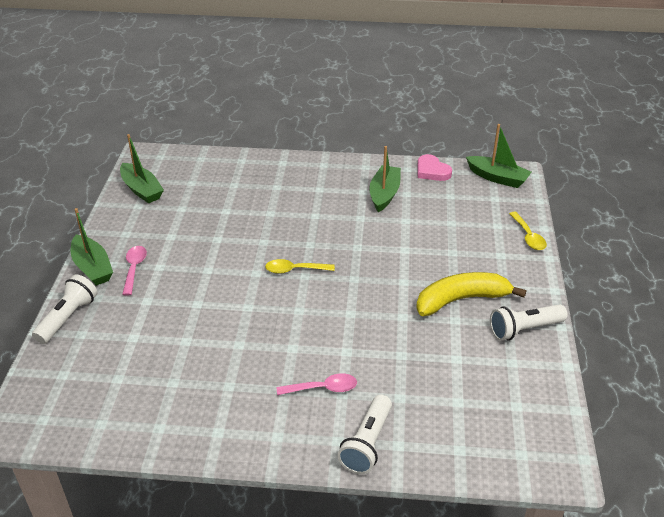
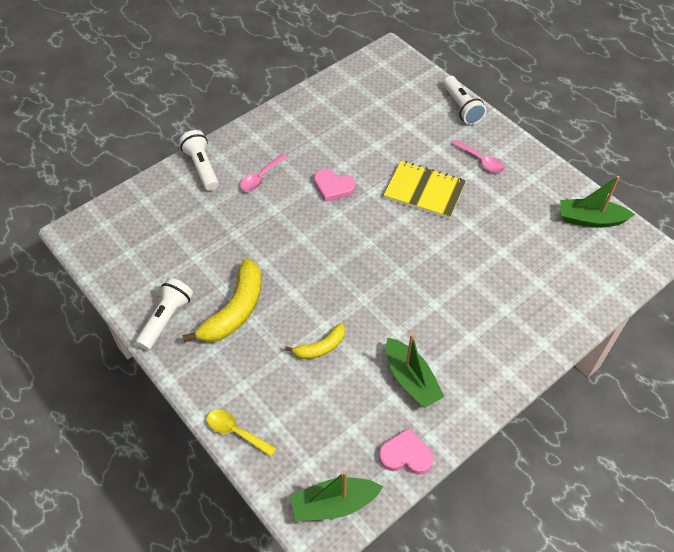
camera: 135 degrees right, 15 degrees up
green boat [71,208,113,286] -> none
yellow spoon [265,259,335,274] -> none
none -> yellow banana [285,323,345,359]
none -> pink heart [314,169,356,202]
none -> yellow notebook [384,161,466,219]

